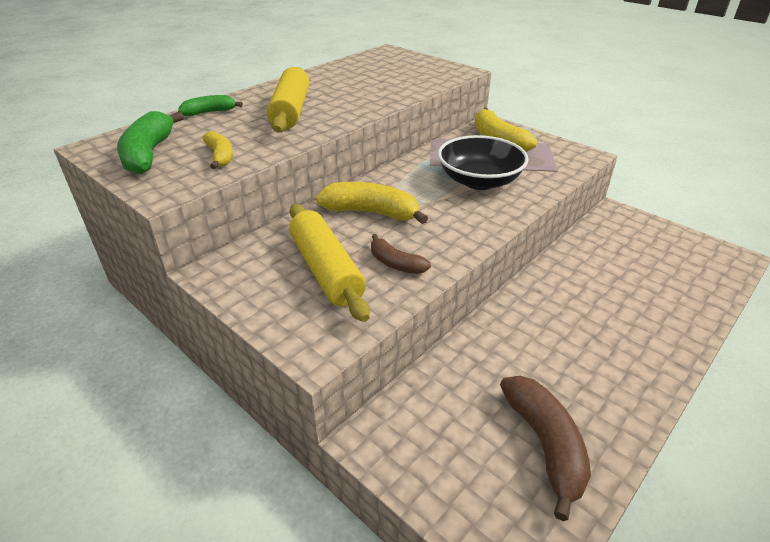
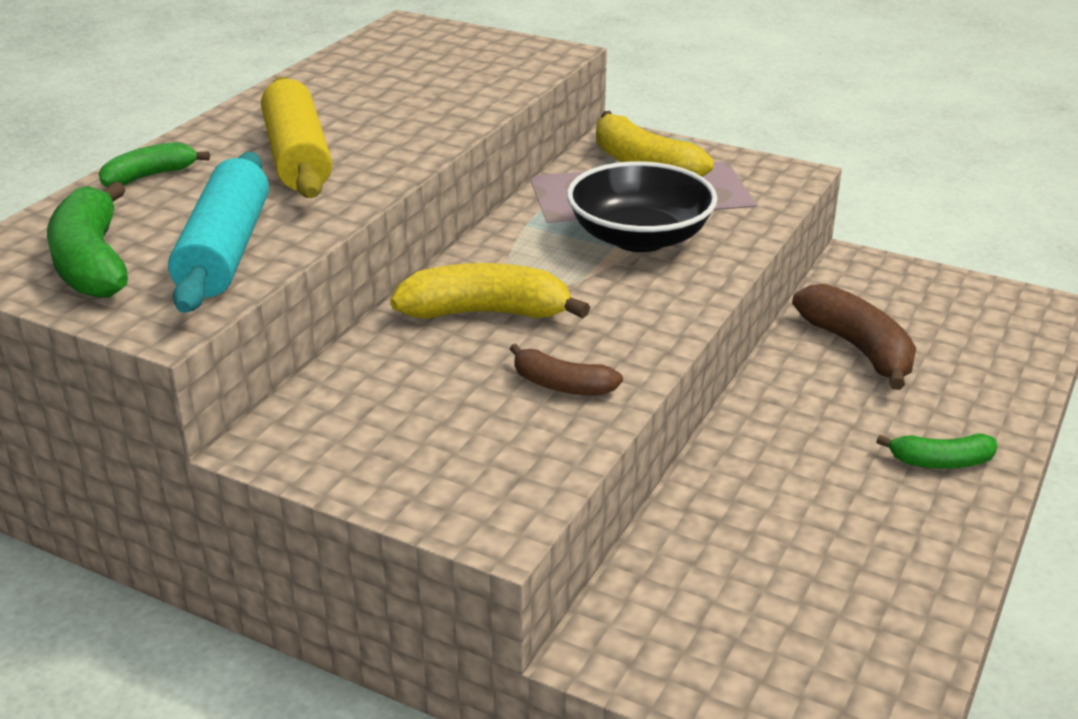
camera: 15 degrees left, 5 degrees down
yellow banana [203,131,233,169] -> turquoise rolling pin [168,152,269,313]
yellow rolling pin [289,204,370,322] -> none
brown banana [500,376,591,521] -> brown banana moved to [792,284,916,390]
none -> green banana [876,433,998,469]

